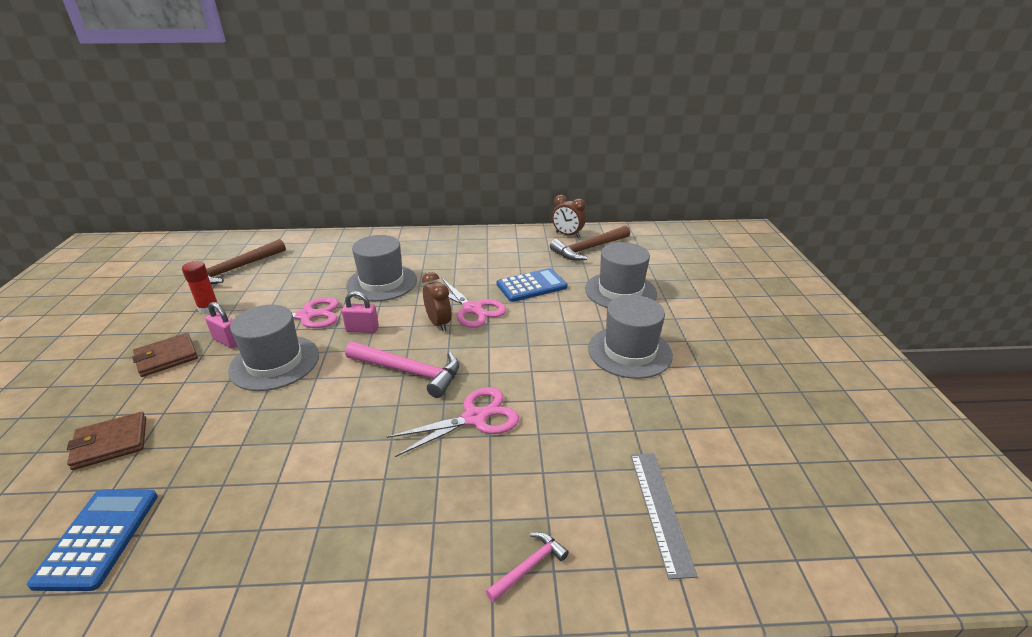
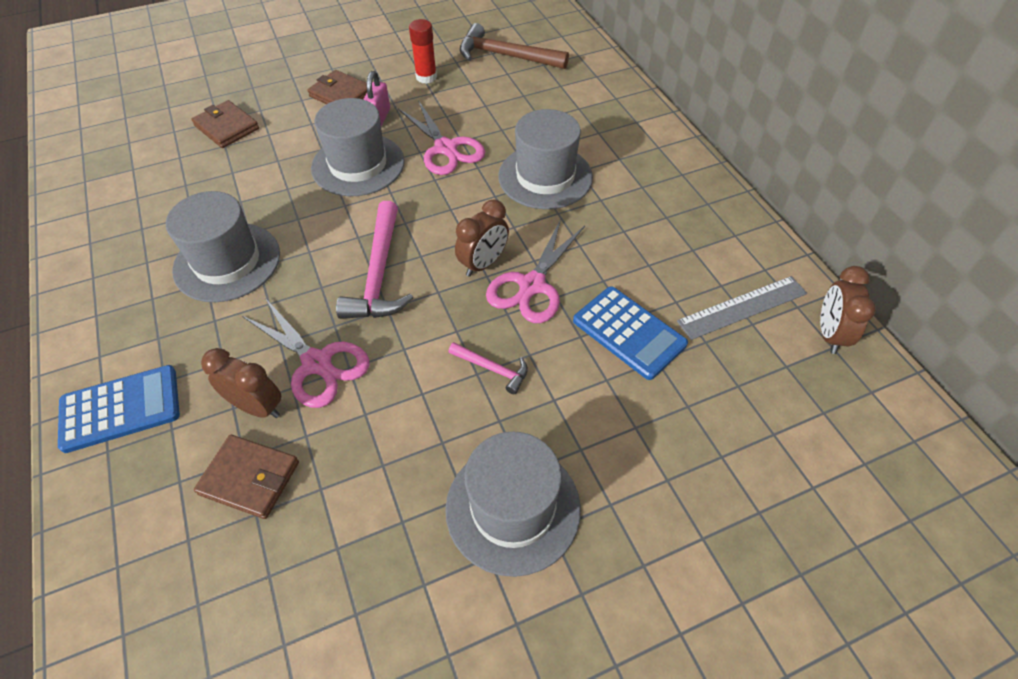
camera: 70 degrees right, 20 degrees up
blue calculator [27,490,158,591] -> blue calculator moved to [58,365,180,453]
pink padlock [341,291,379,333] -> none
pink hammer [486,532,569,603] -> pink hammer moved to [448,342,528,394]
brown hammer [550,225,630,261] -> none
grey hat [585,242,657,308] -> grey hat moved to [166,191,280,302]
grey ruler [631,453,698,579] -> grey ruler moved to [677,276,807,340]
none -> brown wallet [194,435,299,519]
none -> brown clock [201,348,281,418]

